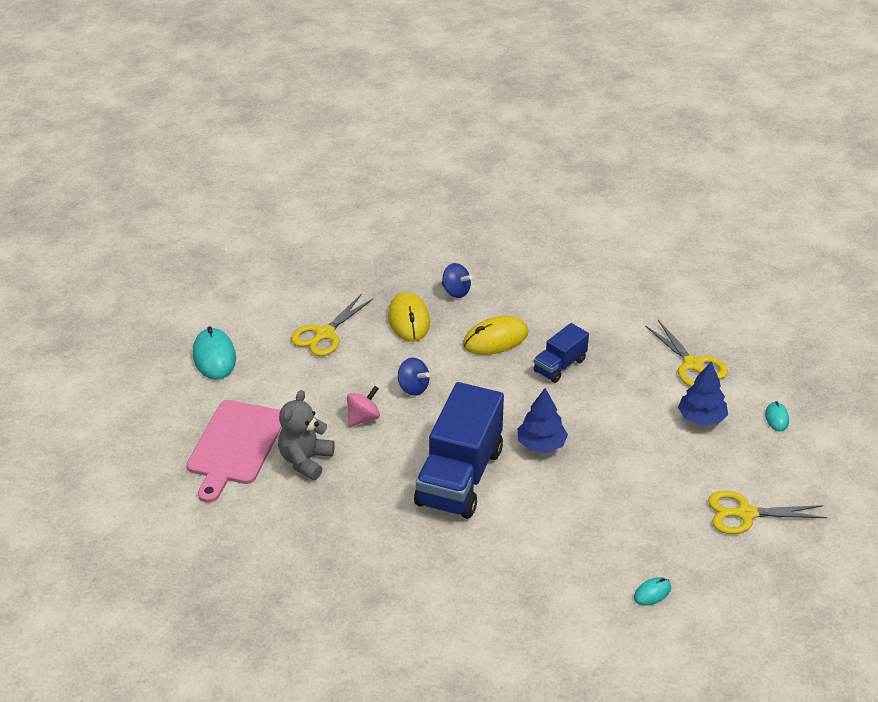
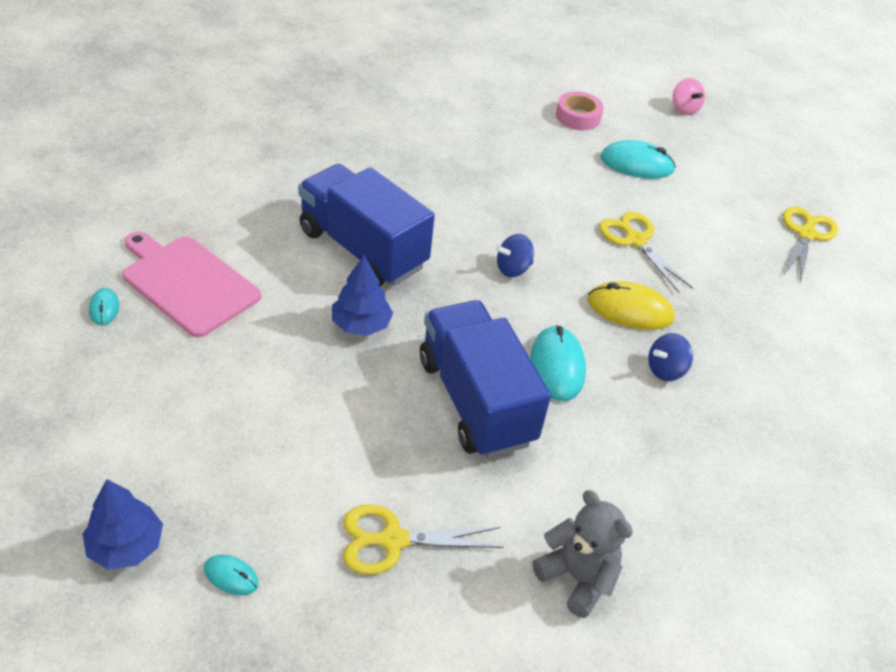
camera: 110 degrees right, 5 degrees up
pink cutting board [186,400,282,503] -> pink cutting board moved to [123,231,261,337]
grey teddy bear [278,390,335,480] -> grey teddy bear moved to [533,490,633,618]
pink spinning top [347,386,380,427] -> pink spinning top moved to [673,78,705,115]
yellow mouse [463,316,529,355] -> turquoise mouse [530,325,586,401]
blue truck [533,323,589,383] -> blue truck [420,300,551,458], size x1.97
blue tree [678,362,728,426] -> blue tree moved to [83,479,163,569]
yellow scissors [708,491,827,534] -> yellow scissors moved to [783,207,838,282]
none -> pink tape [556,91,604,130]

